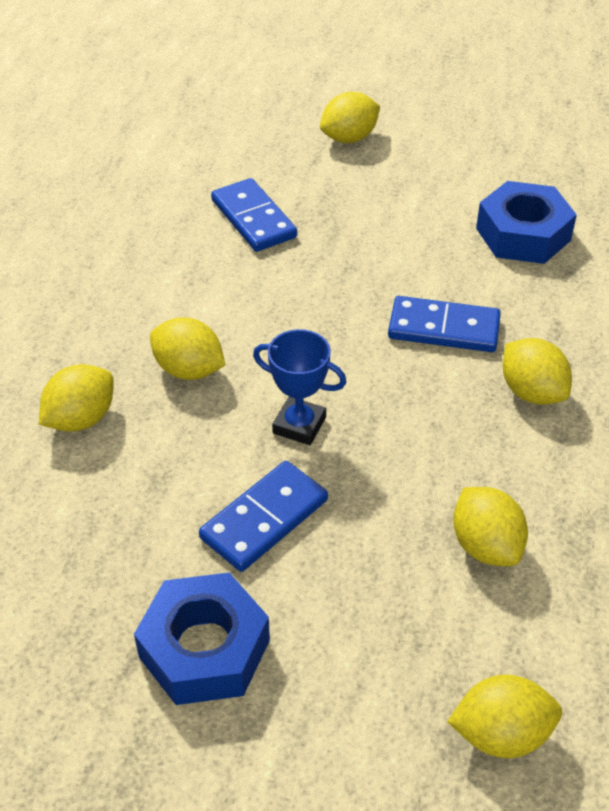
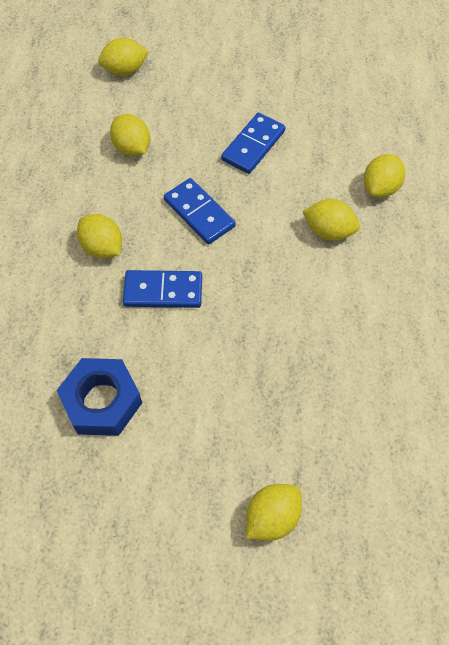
camera: 170 degrees right, 15 degrees up
blue nut [134,573,270,705] -> none
blue domino [211,178,297,252] -> blue domino moved to [164,178,236,244]
blue trophy [253,329,346,445] -> none

